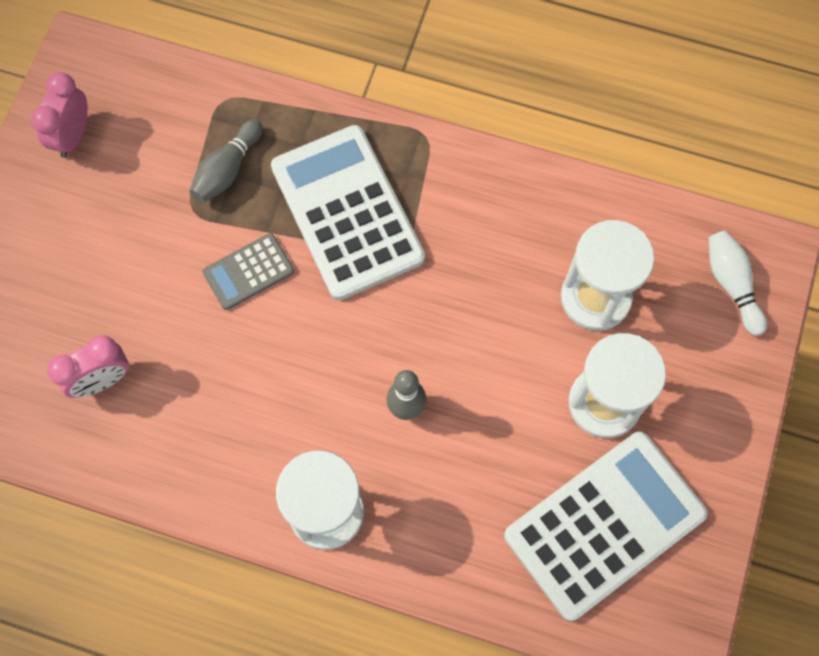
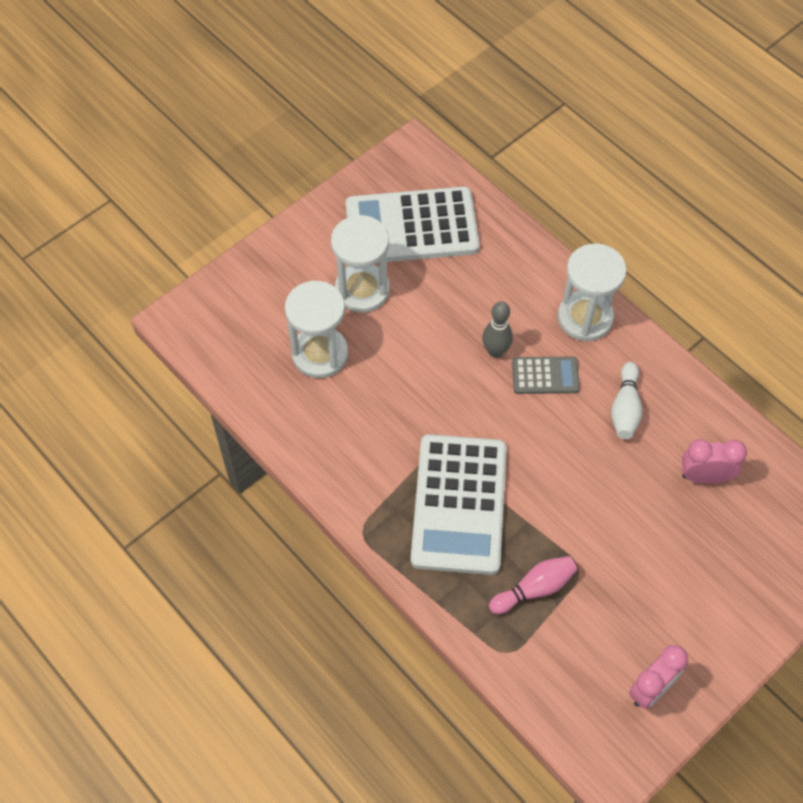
camera: 150 degrees left, 10 degrees down
grey bowling pin [189,119,263,203] -> pink bowling pin [489,556,578,614]
grey calculator [203,233,294,310] -> grey calculator moved to [512,357,580,394]
white bowling pin [709,230,767,336] -> white bowling pin moved to [611,362,643,439]

